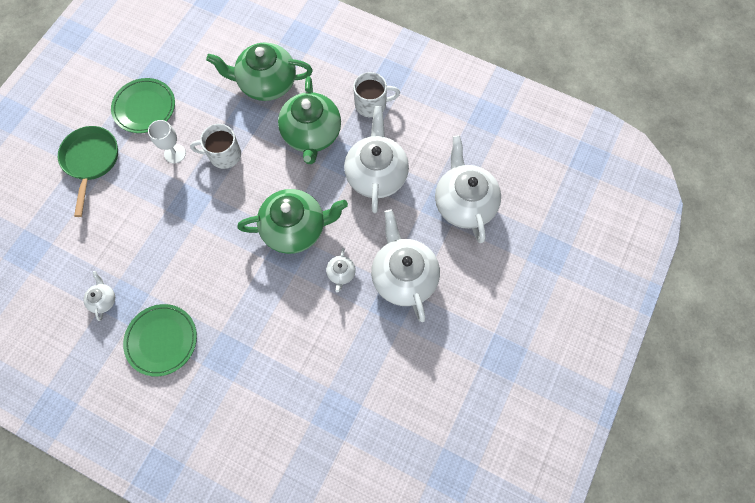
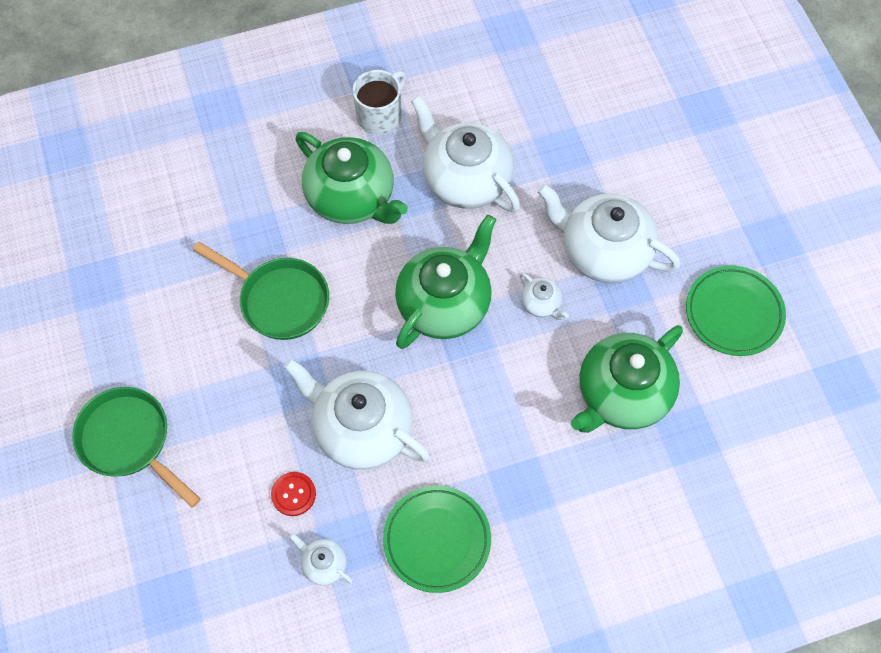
camera: 45 degrees left, 5 degrees down
green plate [111,78,175,133] -> green plate moved to [686,265,786,356]
white goblet [148,120,186,163] -> none
white mug [190,124,241,169] -> green pan [193,242,329,340]
green teapot [206,42,313,101] -> green teapot moved to [571,325,683,433]
white teapot [435,135,501,243] -> white teapot moved to [284,359,430,469]
none -> red button [271,472,316,516]

